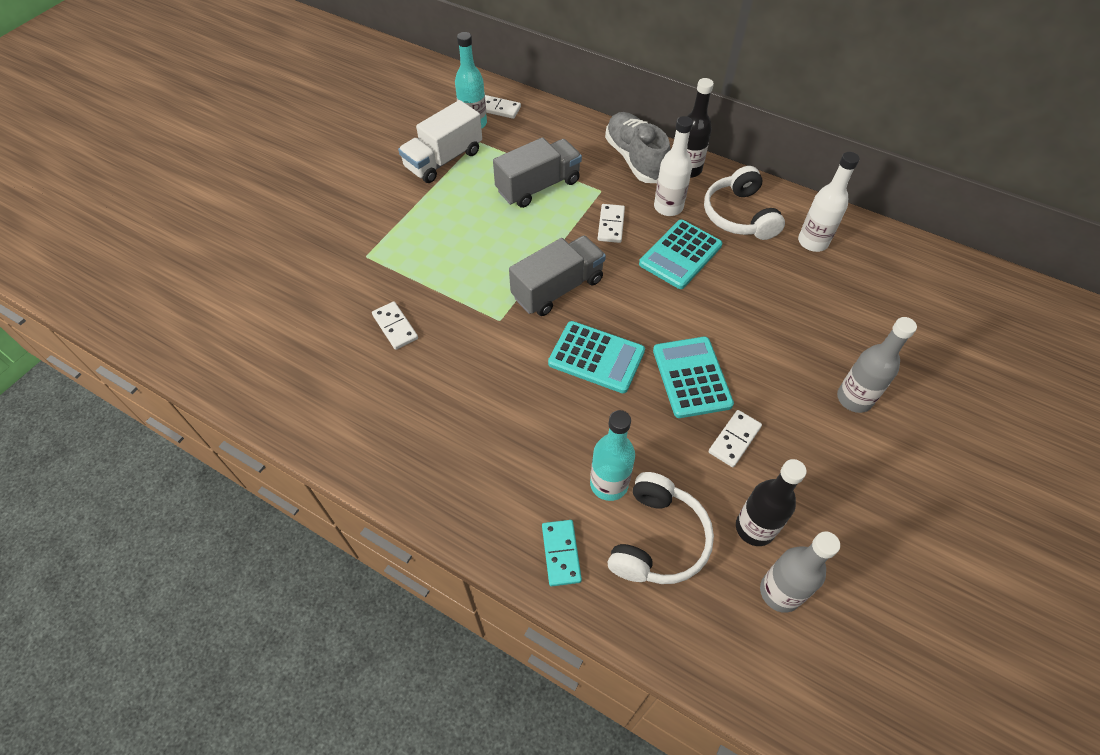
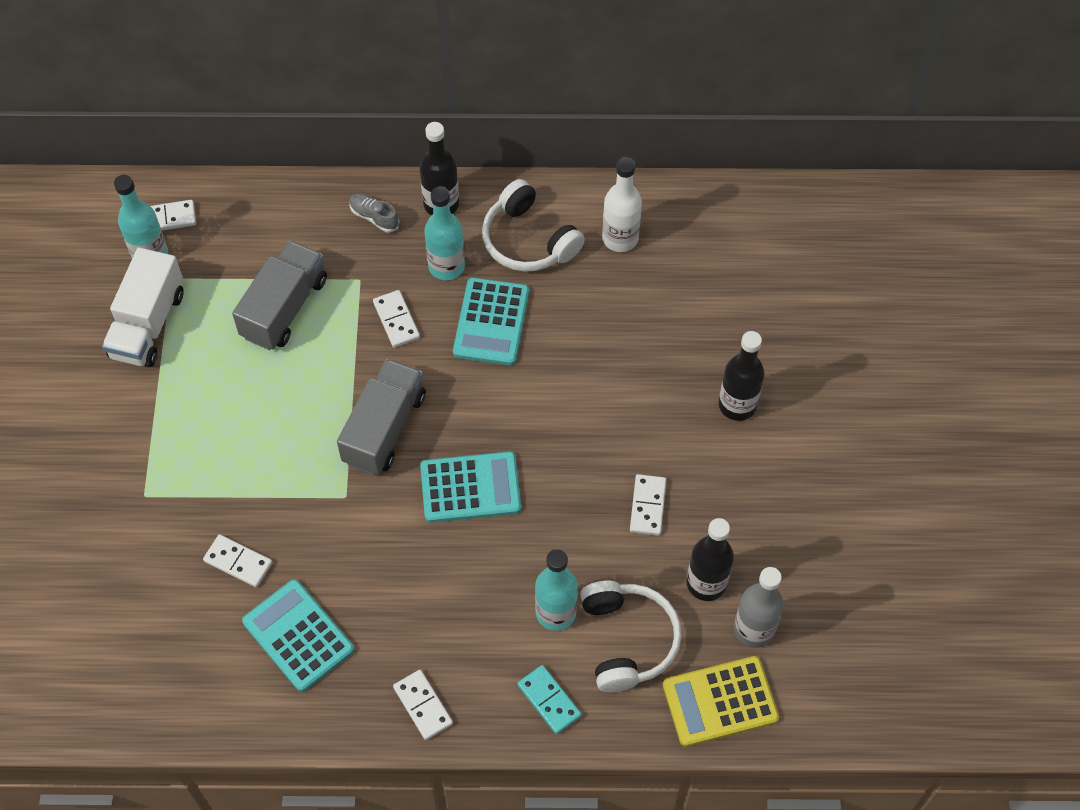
camera: 30 degrees left, 5 degrees up
grey shoe [605,112,670,183] -> grey shoe [350,193,399,232], size x0.47
turquoise calculator [653,337,734,418] -> turquoise calculator moved to [242,579,354,692]
white bottle [654,116,693,216] -> turquoise bottle [424,186,465,280]
grey bottle [837,317,917,413] -> black bottle [719,331,765,421]
none -> white domino [393,670,453,740]
none -> yellow calculator [663,656,779,747]

